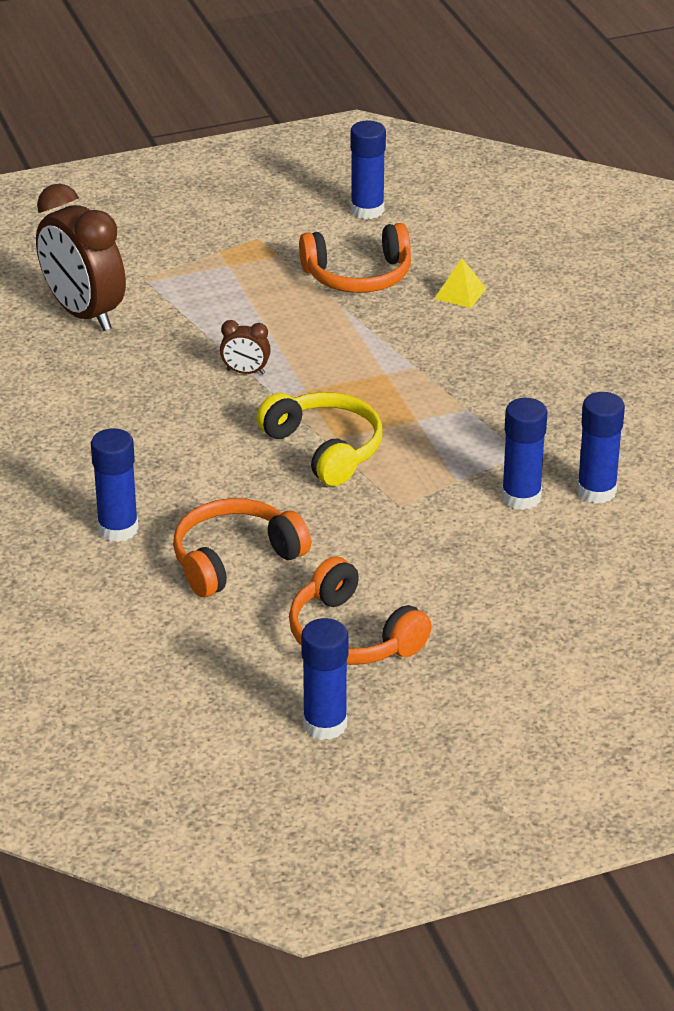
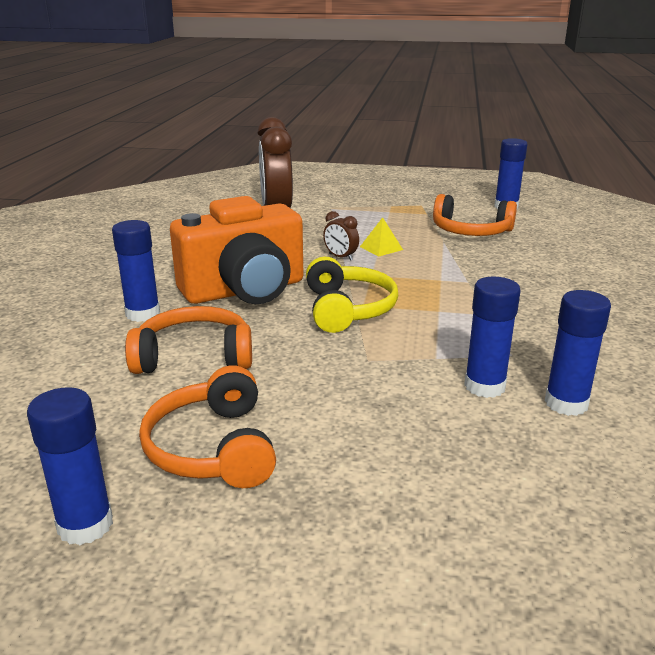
camera: 30 degrees right, 10 degrees down
yellow pyramid [434,258,487,308] -> yellow pyramid moved to [360,217,403,256]
none -> orange camera [170,196,303,304]

